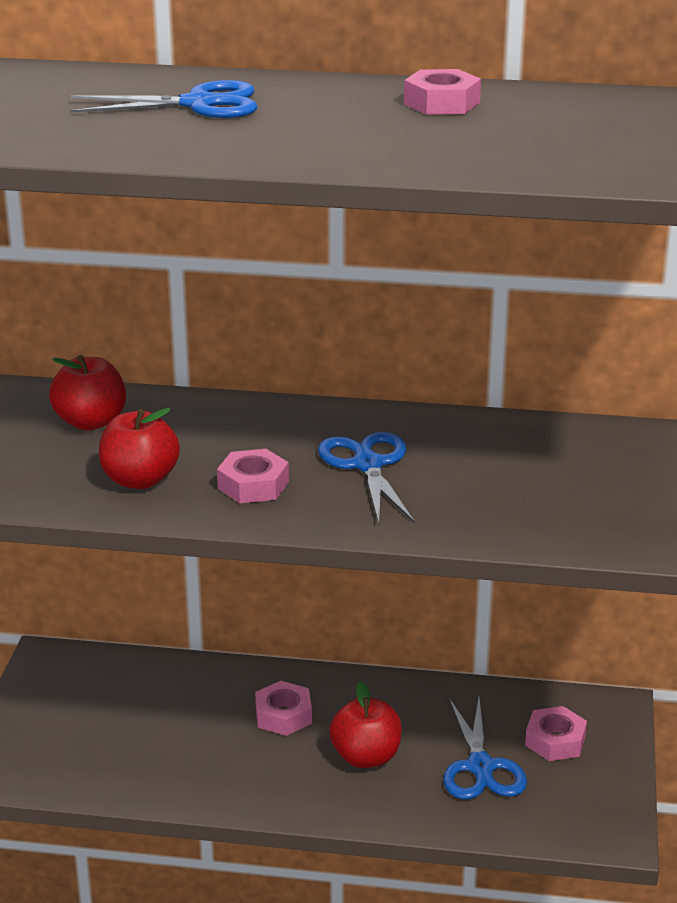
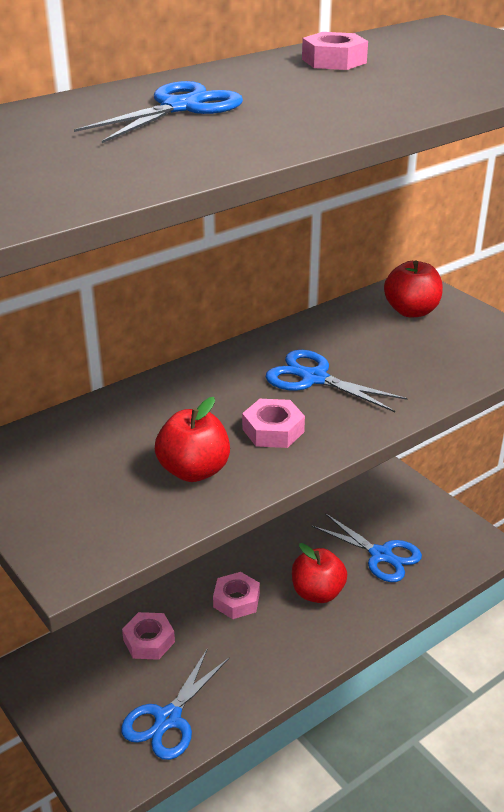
camera: 45 degrees left, 5 degrees up
red apple [49,355,126,430] -> red apple moved to [384,260,443,317]
pink nut [525,706,587,761] -> pink nut moved to [122,612,175,660]
none -> blue scissors [121,650,229,760]

